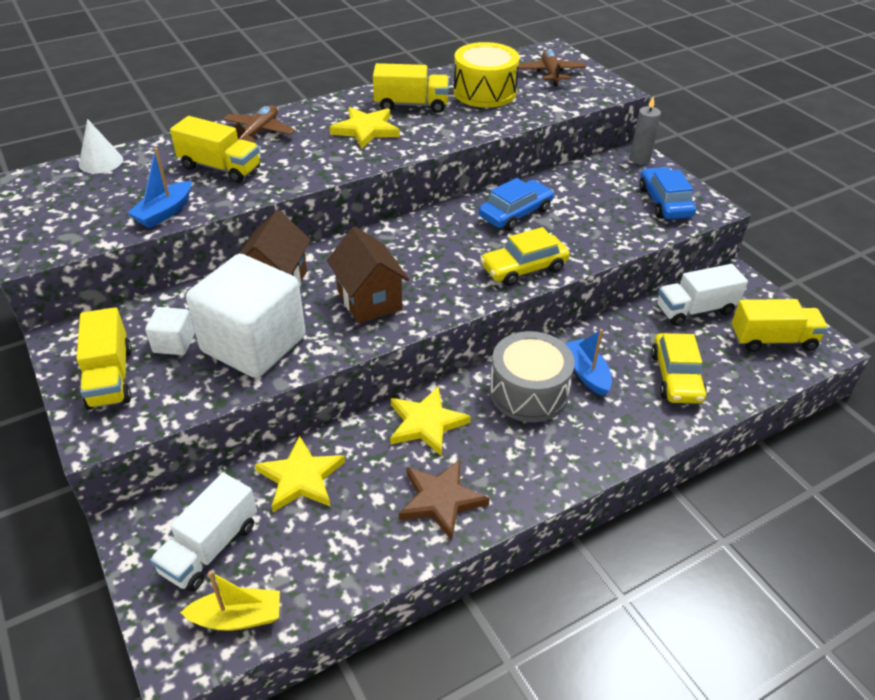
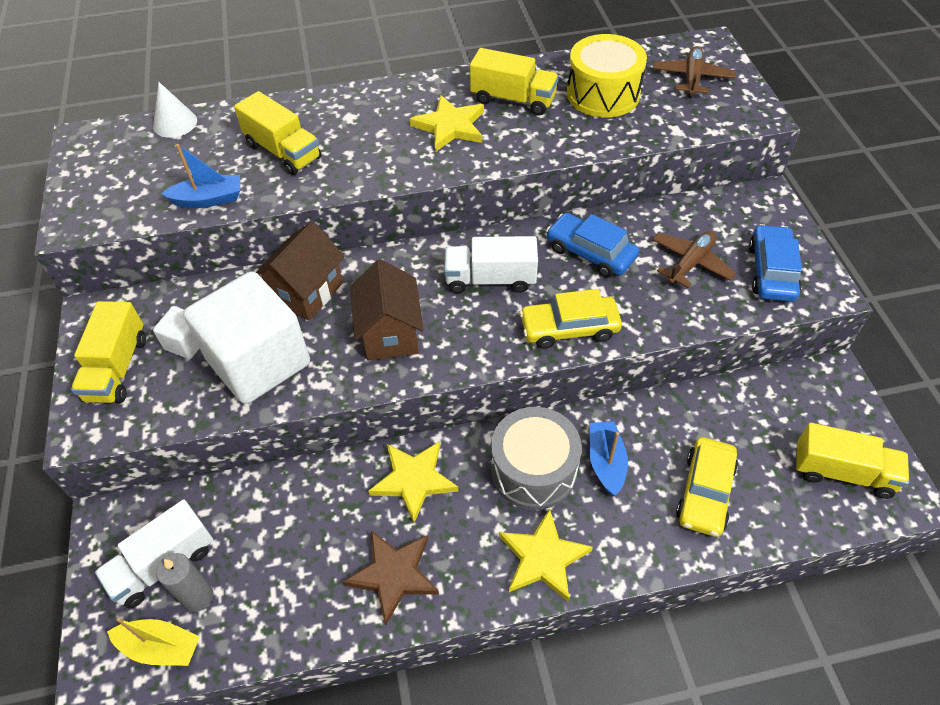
camera: 20 degrees right, 10 degrees up
blue boat [127,148,191,228] -> blue boat turned 150 degrees counterclockwise [161,144,240,208]
brown plane [223,105,295,143] -> brown plane moved to [653,231,736,288]
yellow star [255,435,345,512] -> yellow star moved to [499,508,593,602]
blue car [479,178,554,231] -> blue car turned 120 degrees counterclockwise [546,213,639,277]
grey candle [630,96,661,164] -> grey candle moved to [156,553,213,612]
white truck [657,264,748,326] -> white truck moved to [444,236,538,293]

